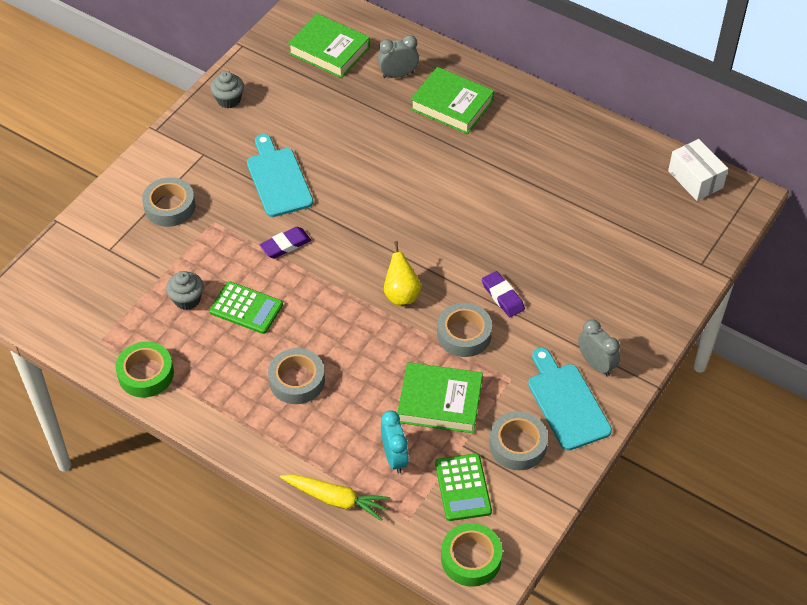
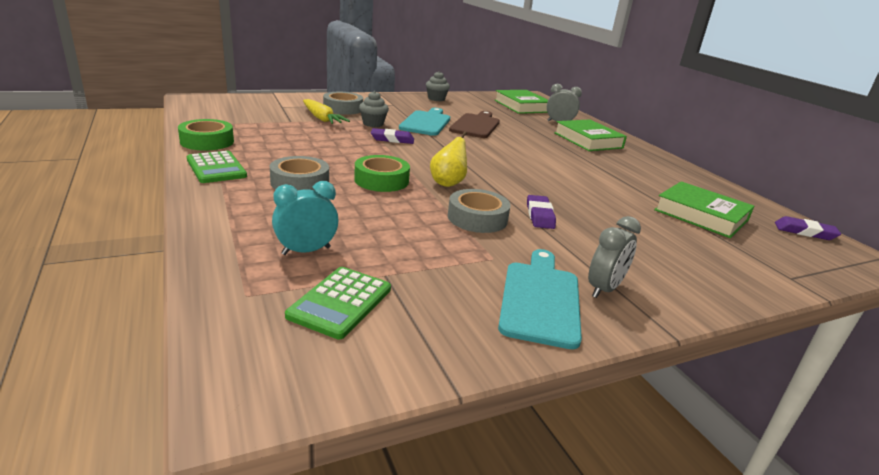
camera: 30 degrees right, 25 degrees down
grey cupcake [166,271,204,310] -> grey cupcake moved to [359,91,389,127]
green calculator [209,281,283,334] -> green calculator moved to [187,151,247,183]
yellow carrot [280,474,390,521] -> yellow carrot moved to [303,99,350,124]
turquoise clock [381,410,409,473] -> turquoise clock turned 135 degrees counterclockwise [272,181,339,255]
green book [397,362,483,433] -> green book moved to [654,182,754,238]
green tape [441,523,502,587] -> green tape moved to [354,155,410,192]
grey tape [489,412,548,470] -> none
grey clock [578,319,620,377] -> grey clock turned 45 degrees clockwise [588,216,641,298]
white box [668,139,728,201] -> purple eraser [775,216,841,240]
none -> brown cutting board [449,111,500,138]

